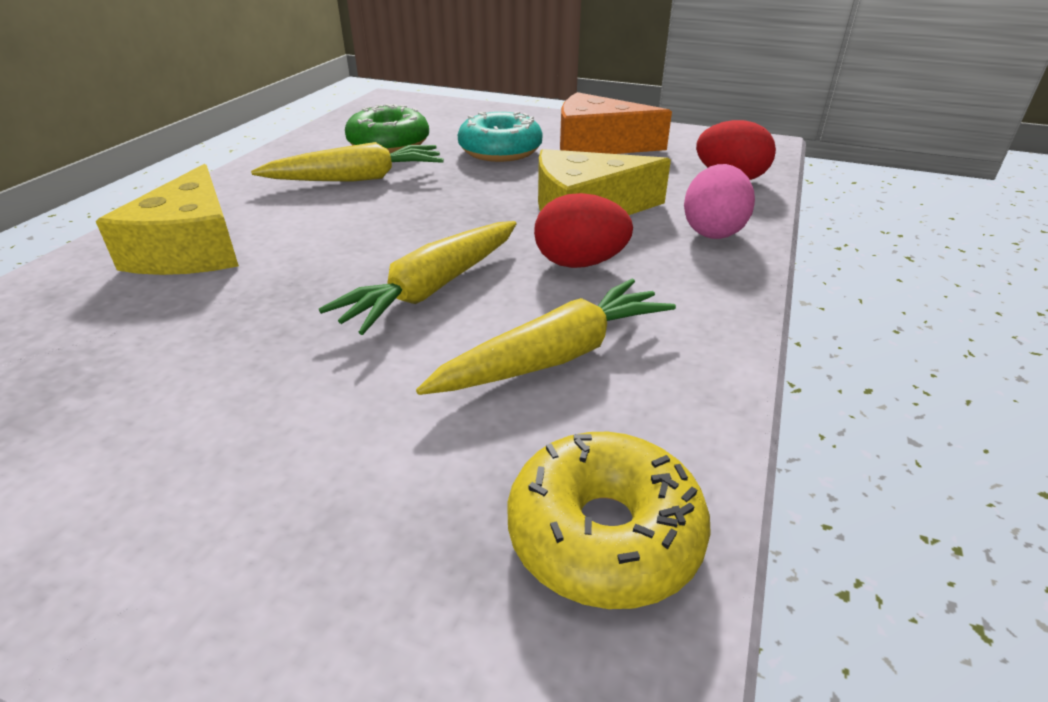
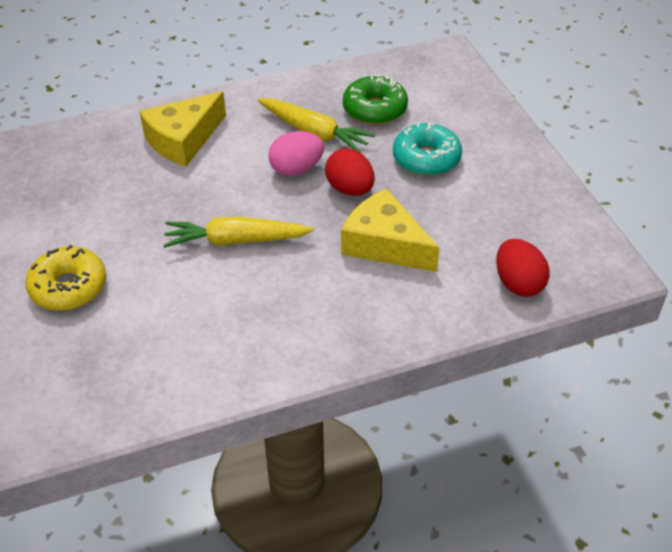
camera: 50 degrees right, 10 degrees up
yellow carrot [416,279,676,395] -> none
yellow donut [508,432,711,609] -> yellow donut moved to [25,245,106,311]
red egg [534,193,633,268] -> red egg moved to [325,149,375,196]
orange cheese [560,92,672,154] -> none
pink egg [684,164,755,239] -> pink egg moved to [268,131,324,176]

